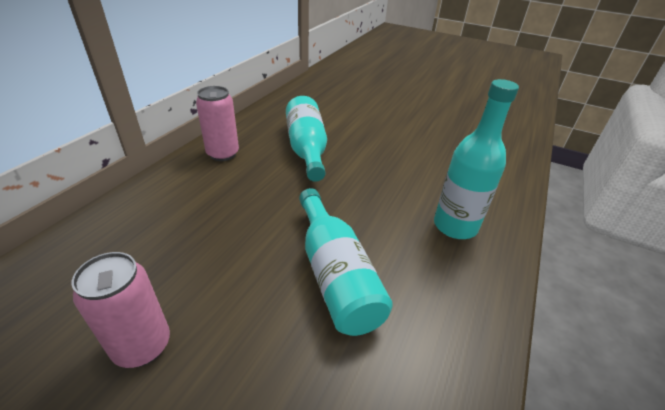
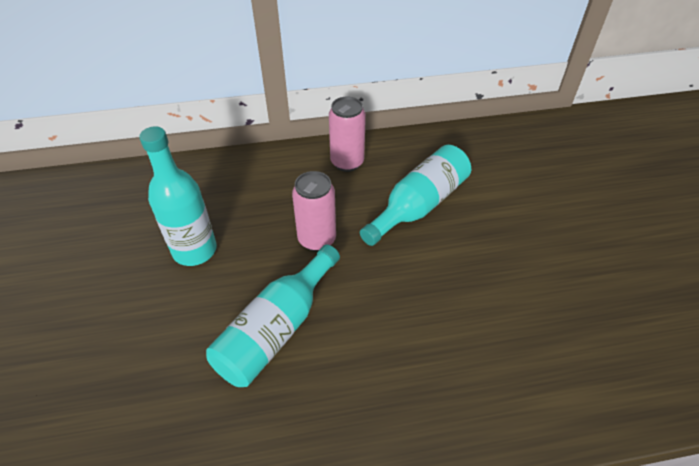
camera: 55 degrees right, 10 degrees up
pink can [72,252,170,368] -> pink can moved to [292,171,336,251]
turquoise bottle [434,79,519,239] -> turquoise bottle moved to [139,126,217,266]

